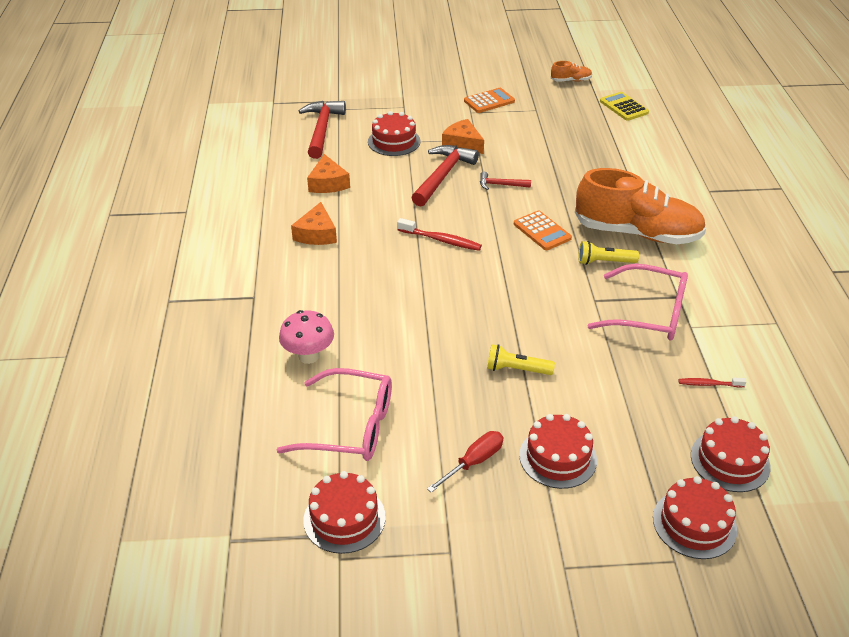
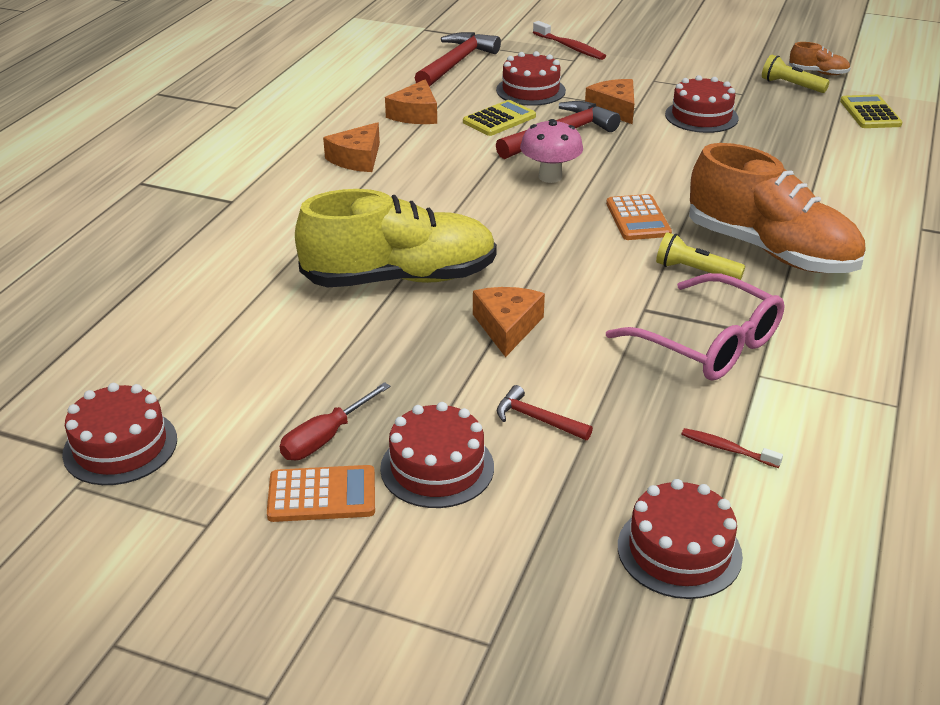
camera: 25 degrees right, 5 degrees down
pink glasses [277,368,392,461] -> none
pink mushroom [279,310,334,364] -> pink mushroom moved to [520,119,583,183]
red toothbrush [397,218,482,251] -> red toothbrush moved to [533,21,606,60]
red screwdriver [427,431,503,493] -> red screwdriver turned 150 degrees clockwise [280,382,391,460]
orange calculator [464,88,515,113] -> orange calculator moved to [267,465,375,522]
red hammer [480,172,531,190] -> red hammer moved to [497,385,593,440]
yellow flashlight [487,344,555,375] -> yellow flashlight moved to [762,55,830,93]
red cake [653,476,737,559] -> red cake moved to [665,75,739,133]
none -> yellow shoe [295,189,497,287]
none -> yellow calculator [463,100,536,136]
none -> orange cheese [473,287,545,357]

